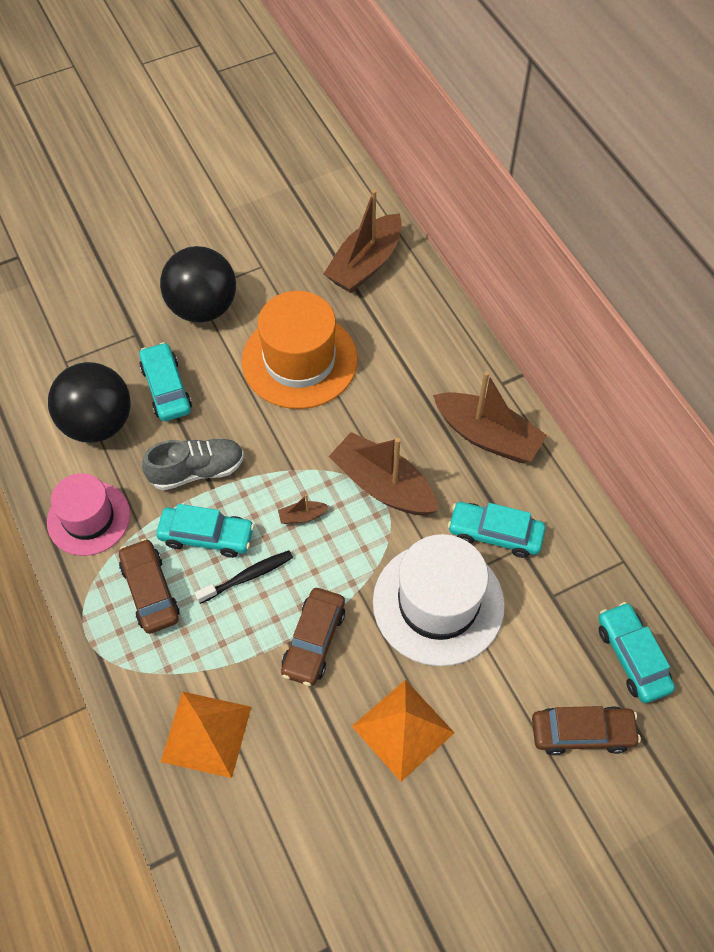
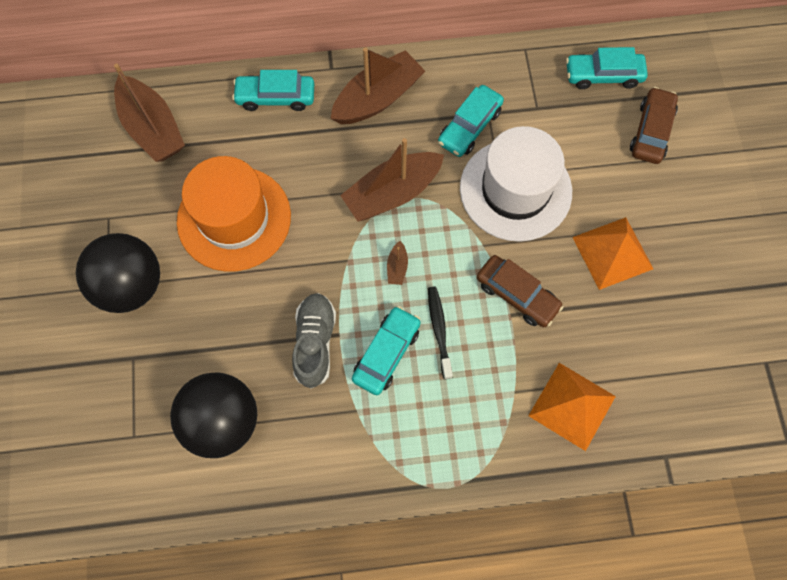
camera: 70 degrees left, 10 degrees up
pink hat [47,473,130,556] -> none
brown car [119,539,180,634] -> none
turquoise car [139,342,192,421] -> turquoise car moved to [232,70,314,111]

